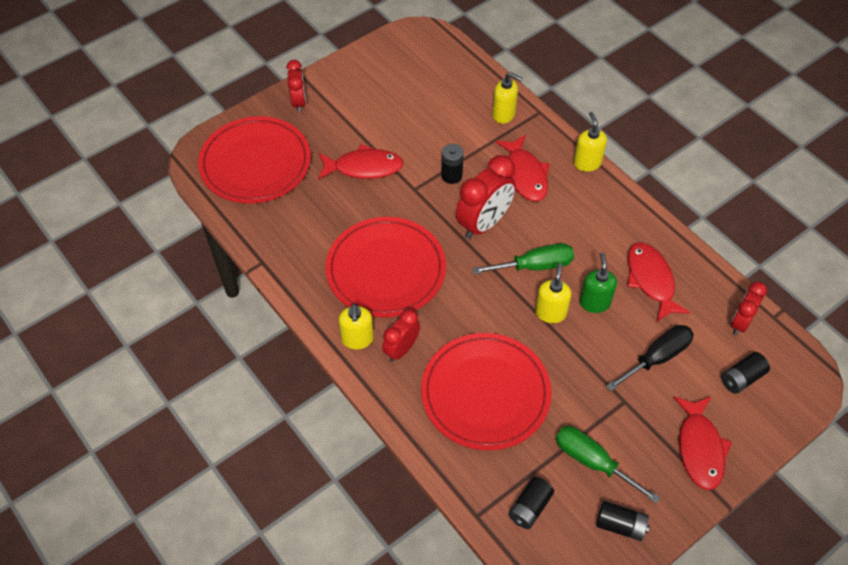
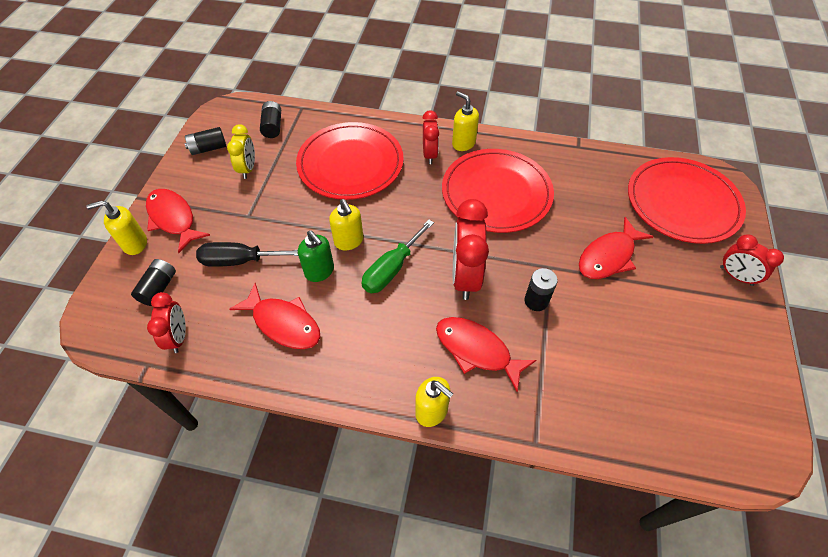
camera: 140 degrees right, 0 degrees up
yellow soap dispenser [492,72,523,124] -> yellow soap dispenser moved to [86,201,147,255]
green screwdriver [556,426,660,503] -> yellow clock [227,124,255,179]
black screwdriver [606,325,694,391] -> black screwdriver turned 75 degrees clockwise [196,242,298,267]

